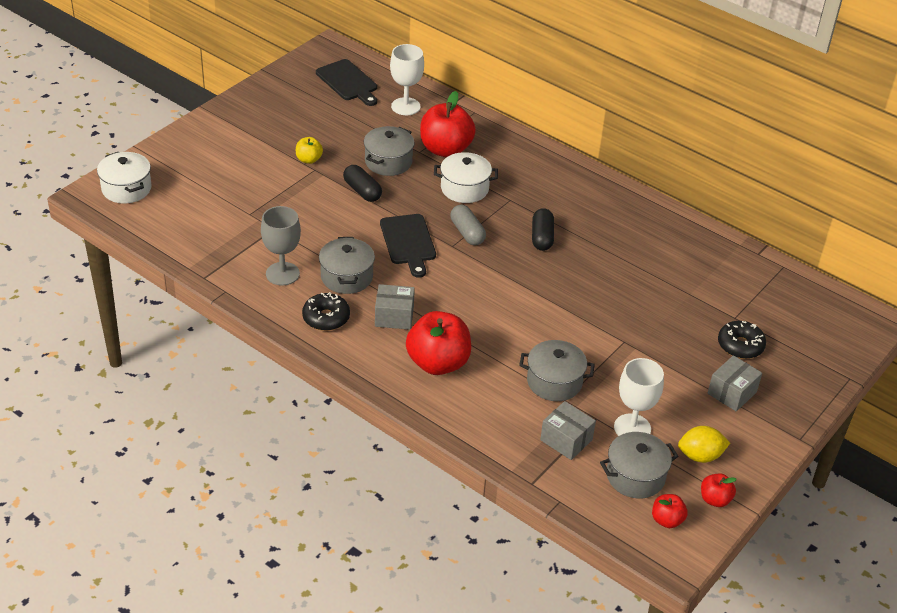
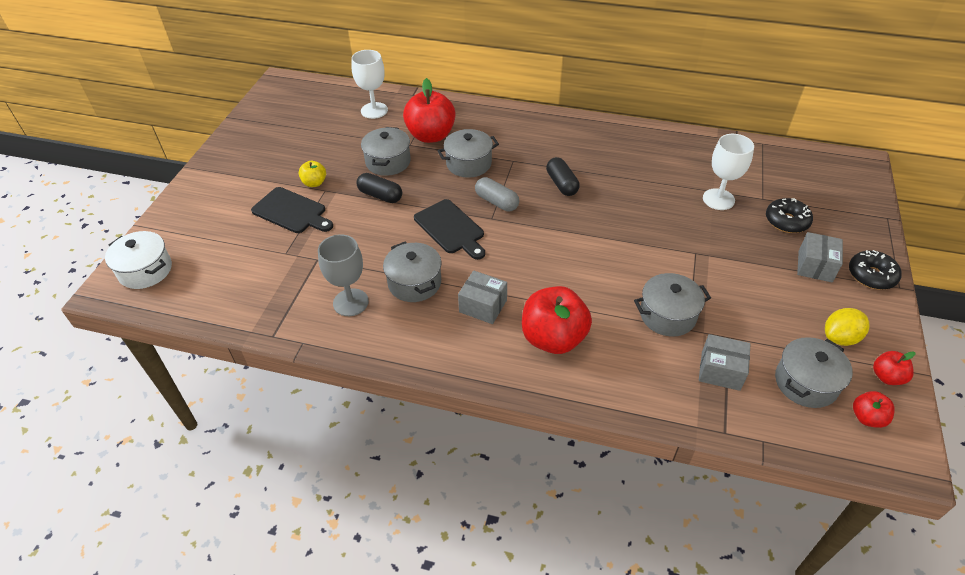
camera: 20 degrees left, 5 degrees up
black donut [302,292,350,331] -> black donut moved to [849,250,902,290]
black cutting board [316,59,377,106] -> black cutting board moved to [251,187,333,233]
grey box [375,284,415,330] -> grey box turned 45 degrees clockwise [458,271,507,324]
white pot [434,152,498,203] -> grey pot [437,129,499,178]
white goblet [614,358,664,436] -> white goblet moved to [703,134,754,210]

